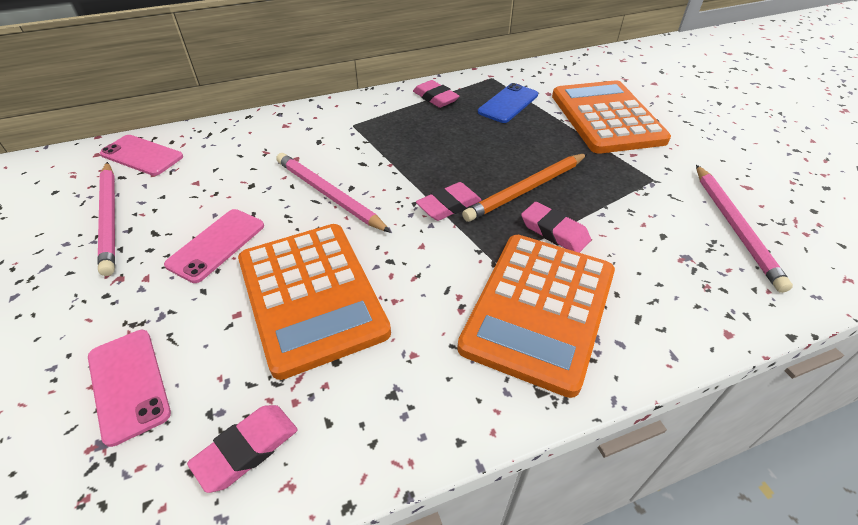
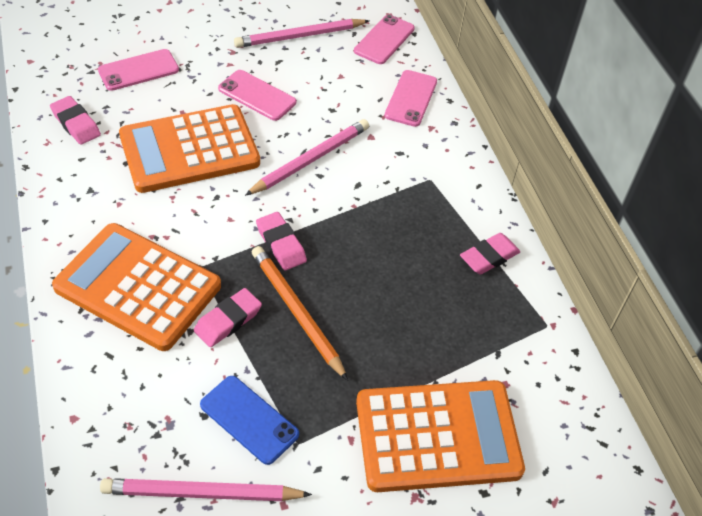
camera: 90 degrees right, 5 degrees up
blue phone [478,83,538,123] -> blue phone moved to [200,376,299,465]
none -> pink phone [384,70,437,127]

